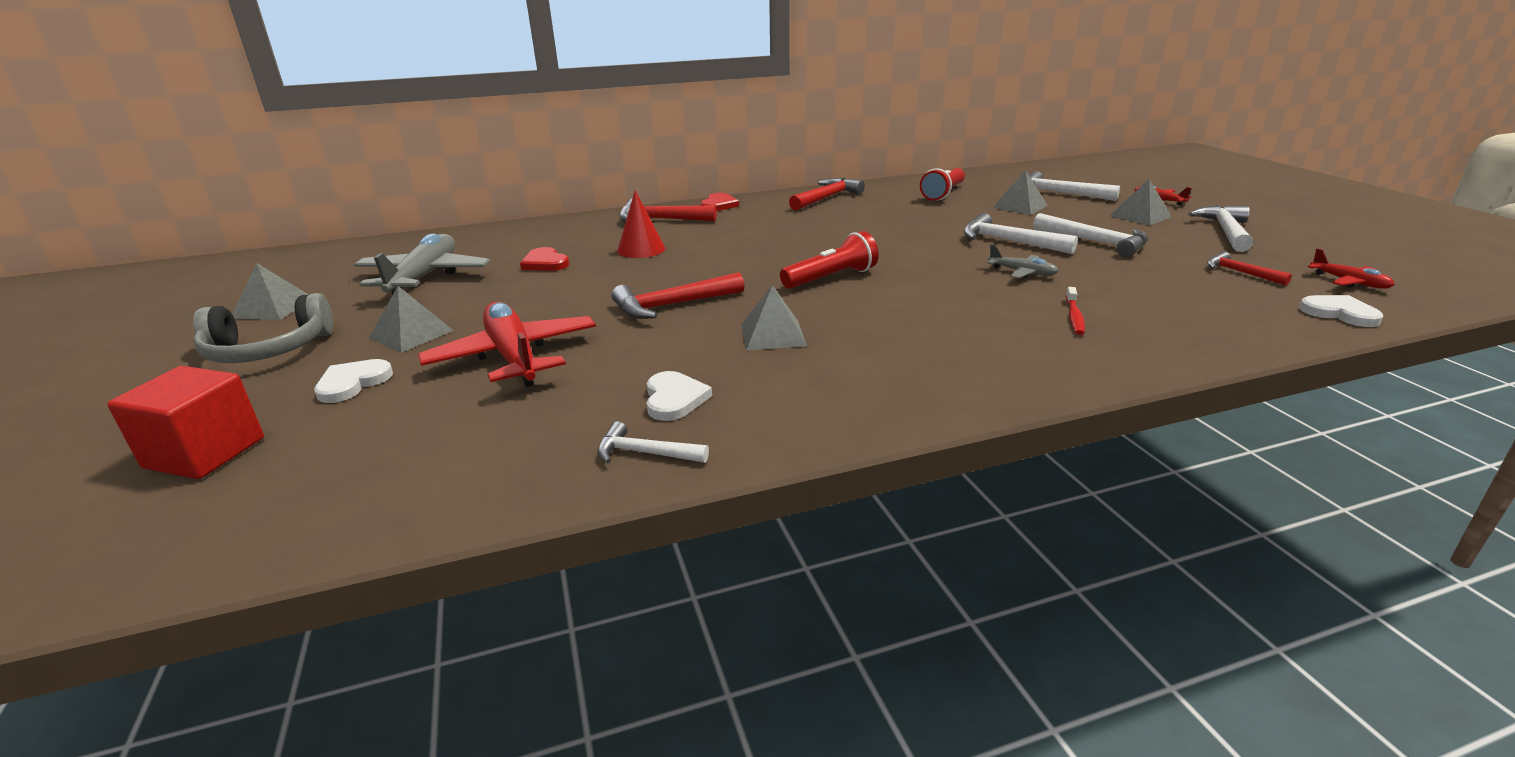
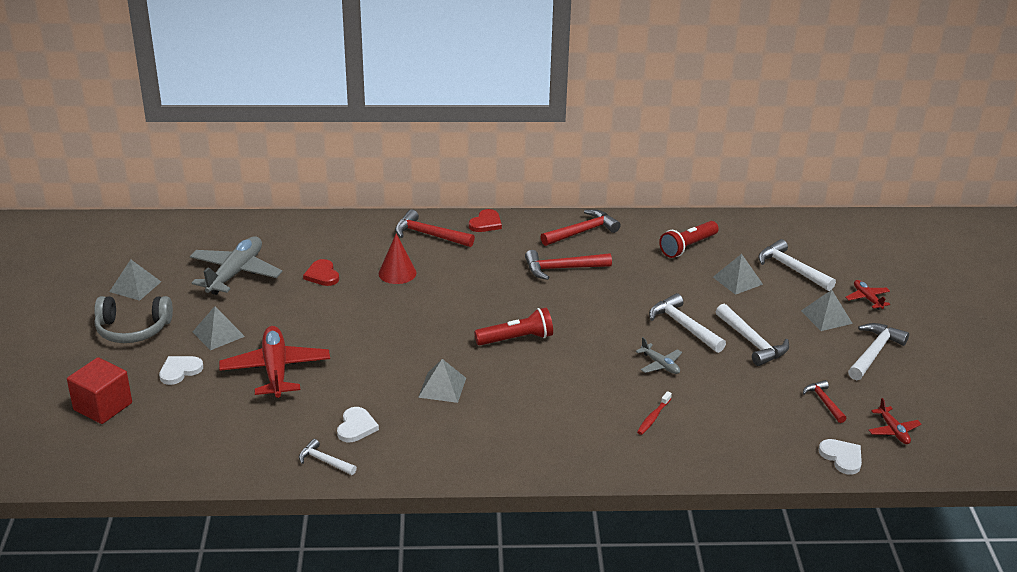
camera: 15 degrees right, 5 degrees up
red hammer [612,272,745,319] -> red hammer moved to [525,250,612,280]

